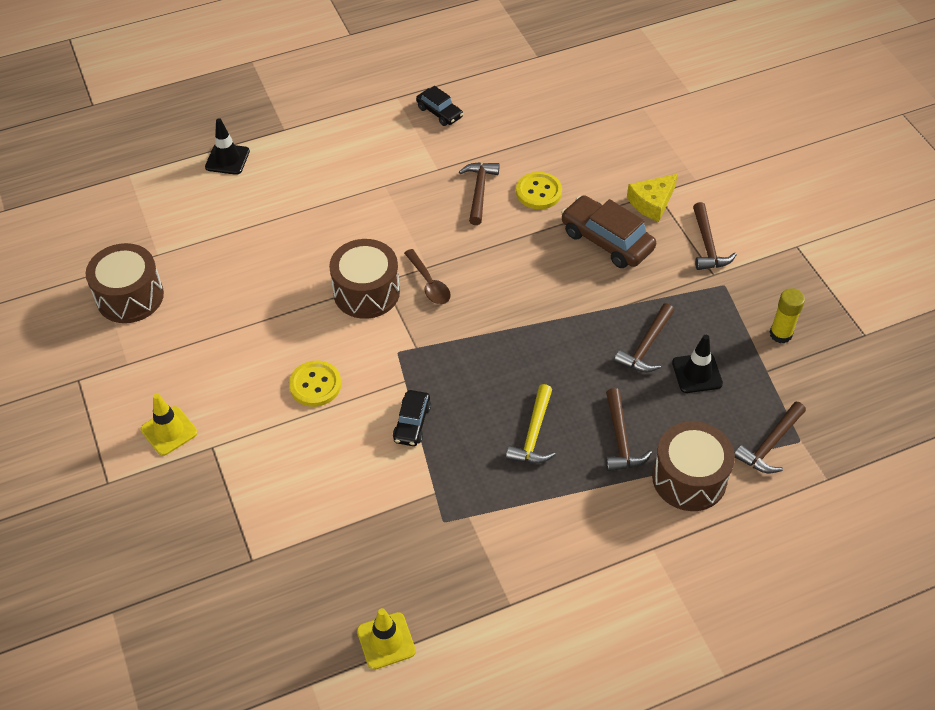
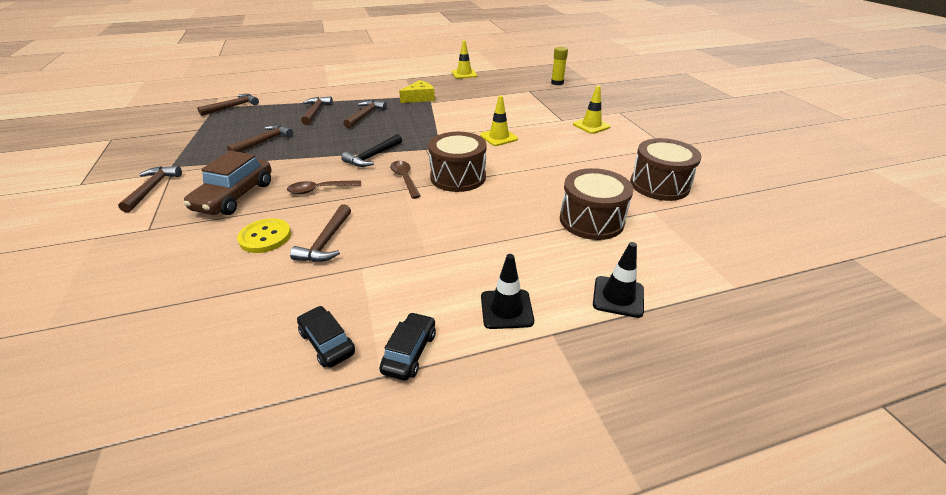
camera: 175 degrees left, 15 degrees down
yellow button [289,360,342,407] -> yellow traffic cone [480,96,518,146]
black car [393,390,431,446] -> black car moved to [379,312,436,381]
yellow hammer [506,384,555,464] -> brown hammer [343,100,387,128]
brown car [561,195,656,268] -> brown car turned 60 degrees clockwise [183,151,271,215]
yellow cheese [627,174,678,222] -> yellow cheese moved to [399,80,435,103]
brown drum [652,421,735,511] -> brown drum moved to [560,168,633,240]
black traffic cone [672,335,723,393] -> black traffic cone moved to [481,254,534,329]
yellow glue stick [770,288,805,343] -> yellow glue stick moved to [551,47,568,85]
none -> brown spoon [287,180,361,194]
none -> black hammer [341,134,402,167]

